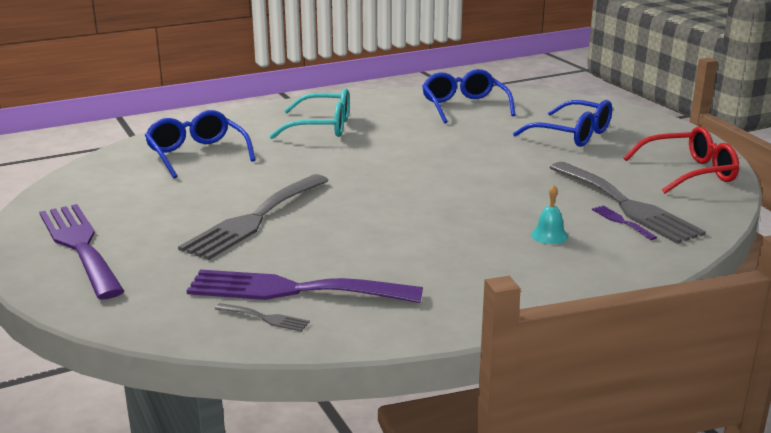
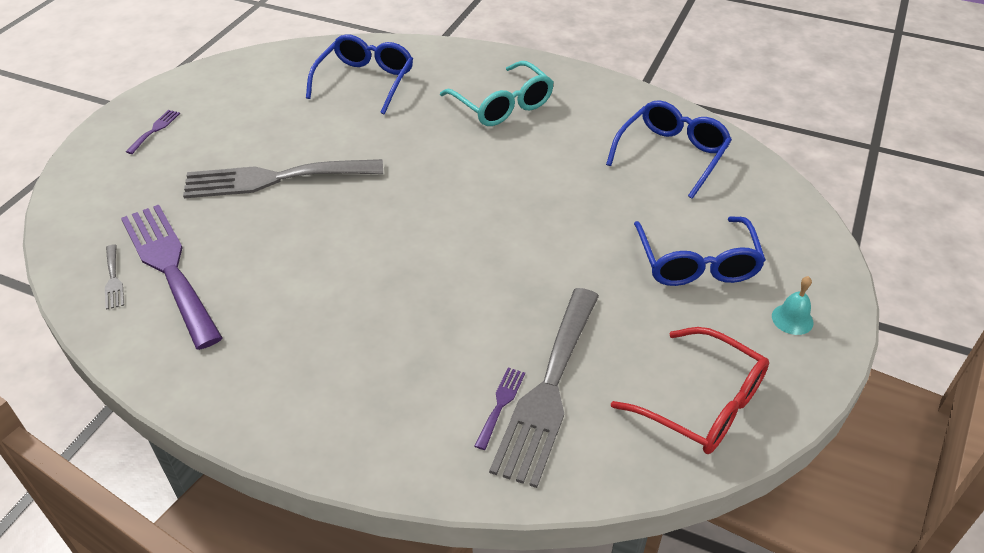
camera: 50 degrees right, 20 degrees up
purple fork [39,204,124,300] -> purple fork [126,110,180,154], size x0.41
turquoise bell [531,185,568,244] -> turquoise bell moved to [772,276,814,335]

